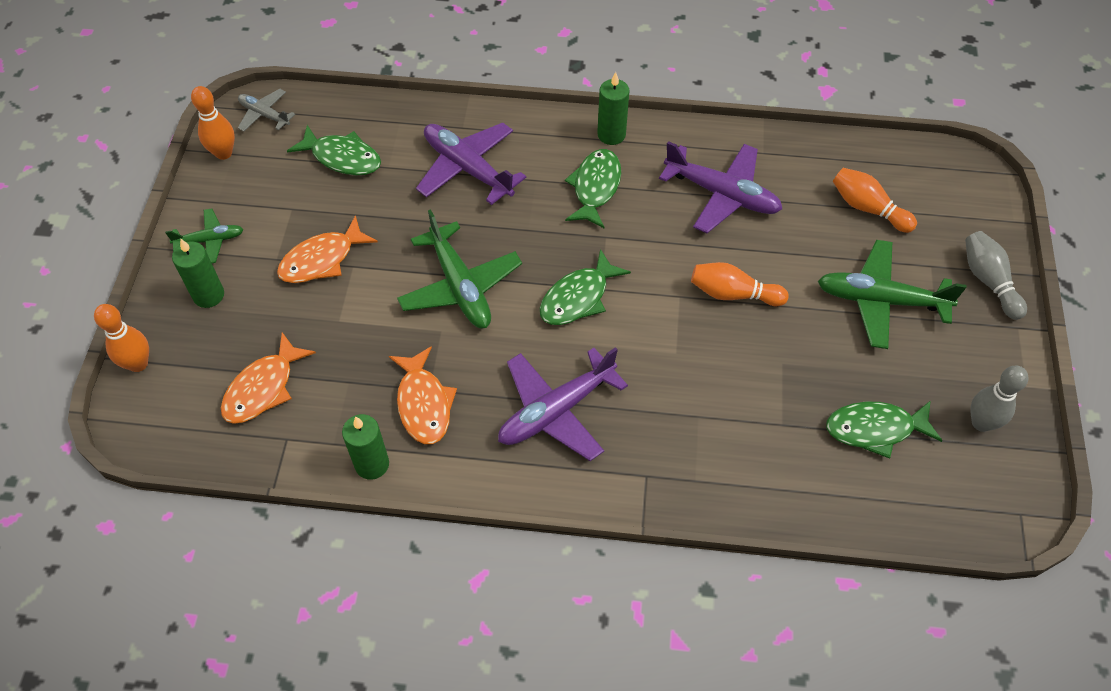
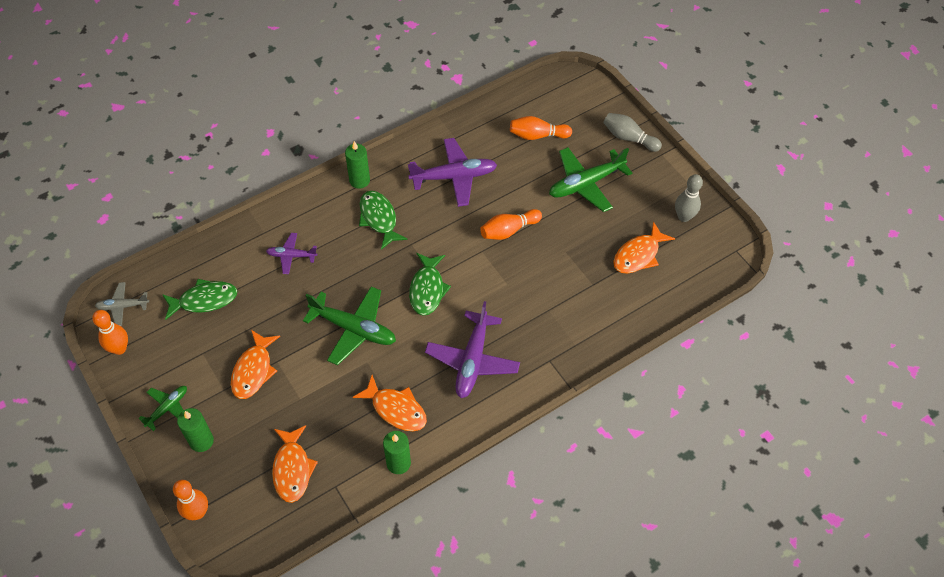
camera: 40 degrees left, 0 degrees up
purple plane [416,123,526,205] -> purple plane [266,233,317,274], size x0.55
green fish [826,400,943,459] -> orange fish [613,221,675,274]

